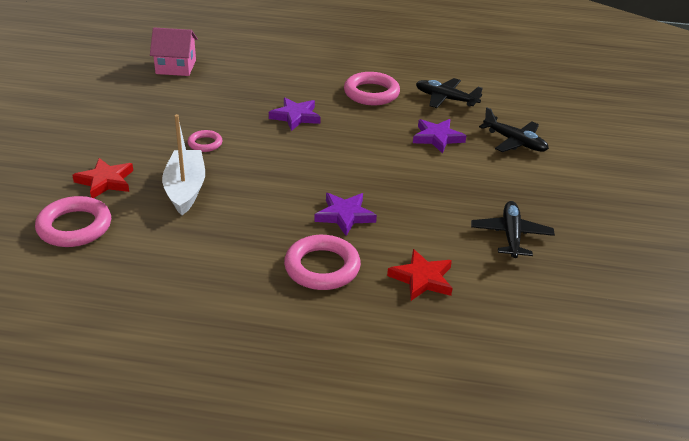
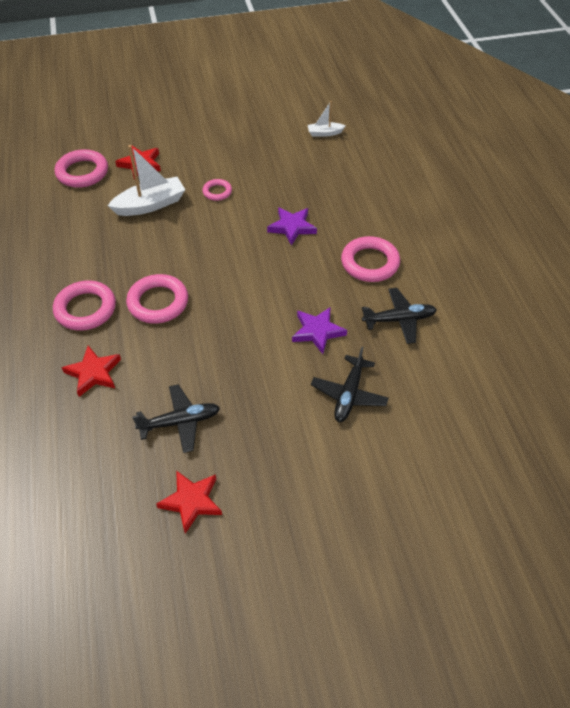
camera: 70 degrees right, 15 degrees up
pink house [150,28,198,76] -> white boat [308,101,345,137]
purple star [314,193,377,236] -> pink ring [126,274,188,324]
black plane [416,78,483,108] -> black plane turned 75 degrees clockwise [362,288,437,344]
none -> red star [156,470,222,534]

